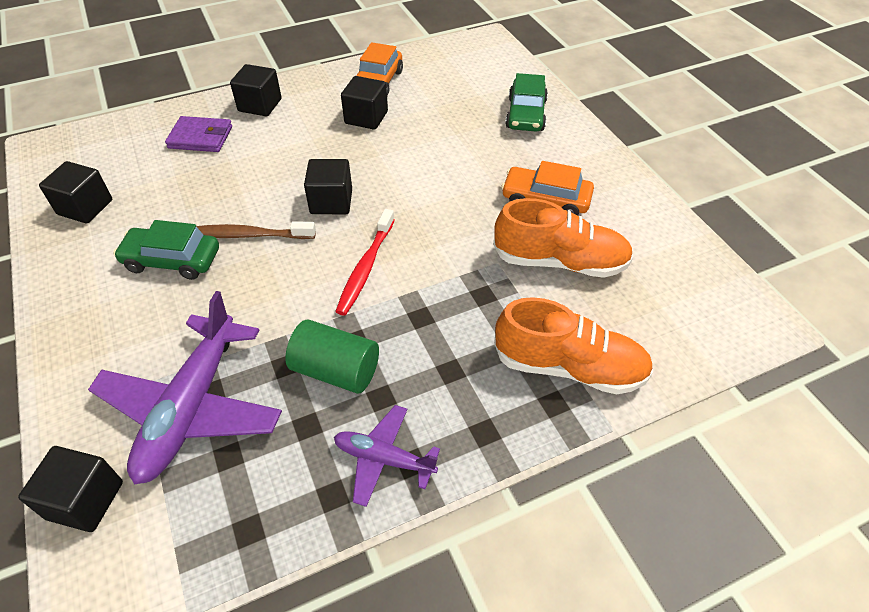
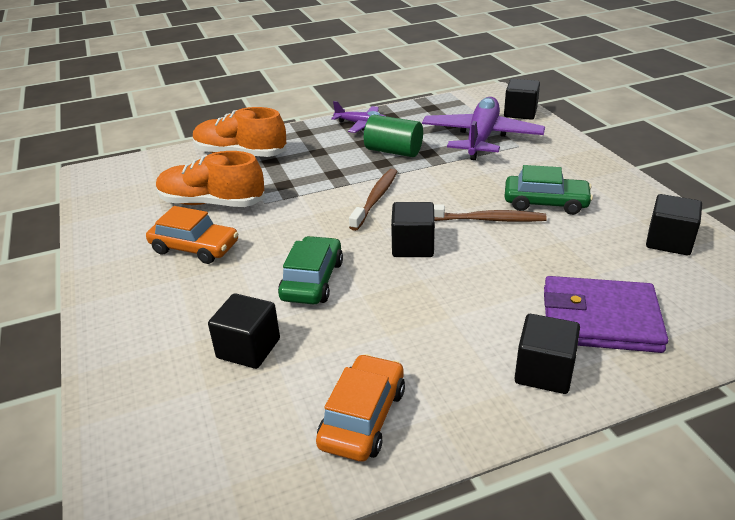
camera: 175 degrees left, 15 degrees down
purple wallet [165,116,232,152] -> purple wallet [544,276,668,353], size x1.51
red toothbrush [335,209,395,316] -> brown toothbrush [349,169,398,231]
black cube [341,76,388,130] -> black cube moved to [208,293,280,369]
green car [505,73,548,132] -> green car moved to [278,236,343,304]

